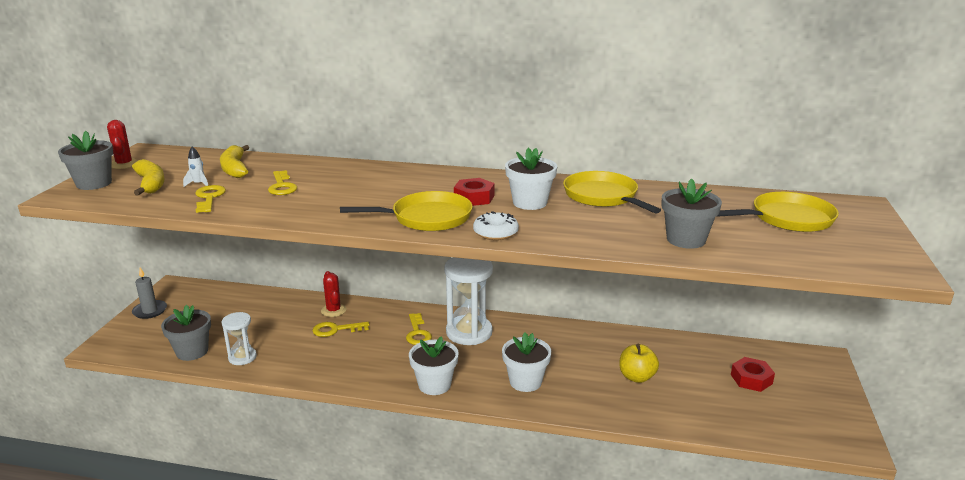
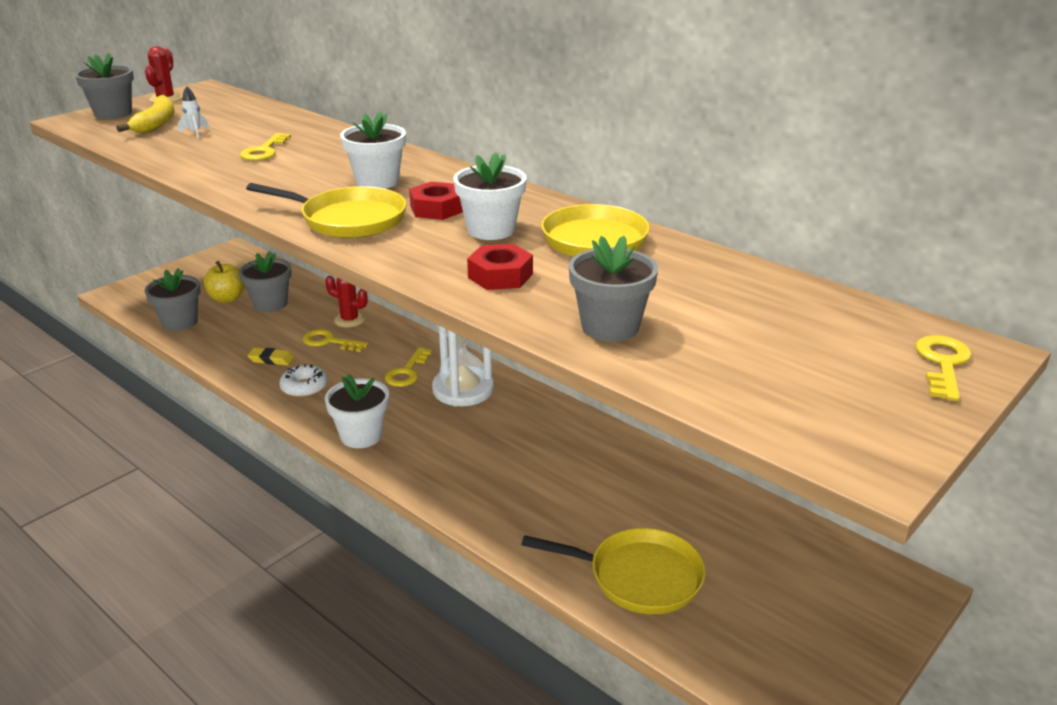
camera: 30 degrees right, 5 degrees up
grey candle [132,268,167,319] -> none
yellow key [195,185,226,213] -> yellow key moved to [915,335,972,401]
yellow banana [220,145,249,178] -> none
white hourglass [221,312,257,365] -> none
red cactus [321,271,347,317] -> red cactus turned 75 degrees counterclockwise [325,276,368,328]
white donut [473,211,519,240] -> white donut moved to [279,364,328,397]
white flower pot [502,332,551,392] -> white flower pot moved to [340,111,406,189]
yellow apple [619,344,659,383] -> yellow apple moved to [204,261,245,303]
yellow pan [716,192,839,232] -> yellow pan moved to [521,528,705,614]
red nut [731,357,775,392] -> red nut moved to [467,244,533,290]
none -> grey flower pot [239,251,291,312]
none -> yellow eraser [248,348,294,365]

